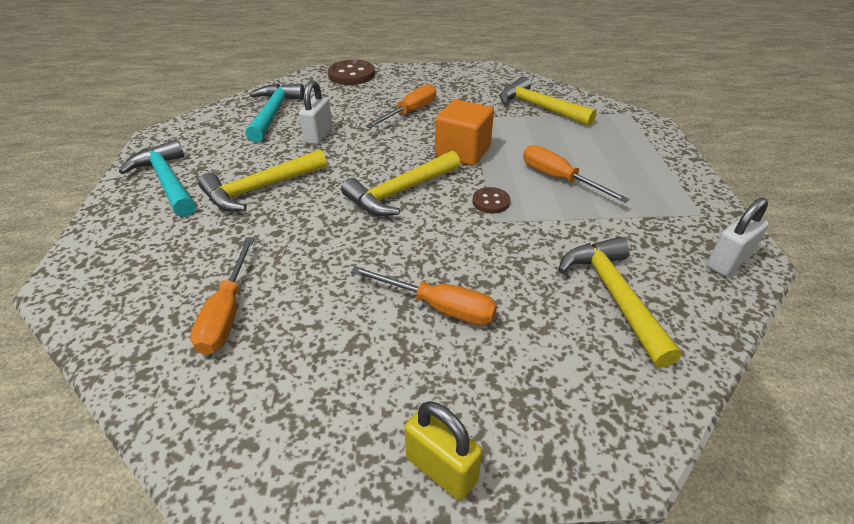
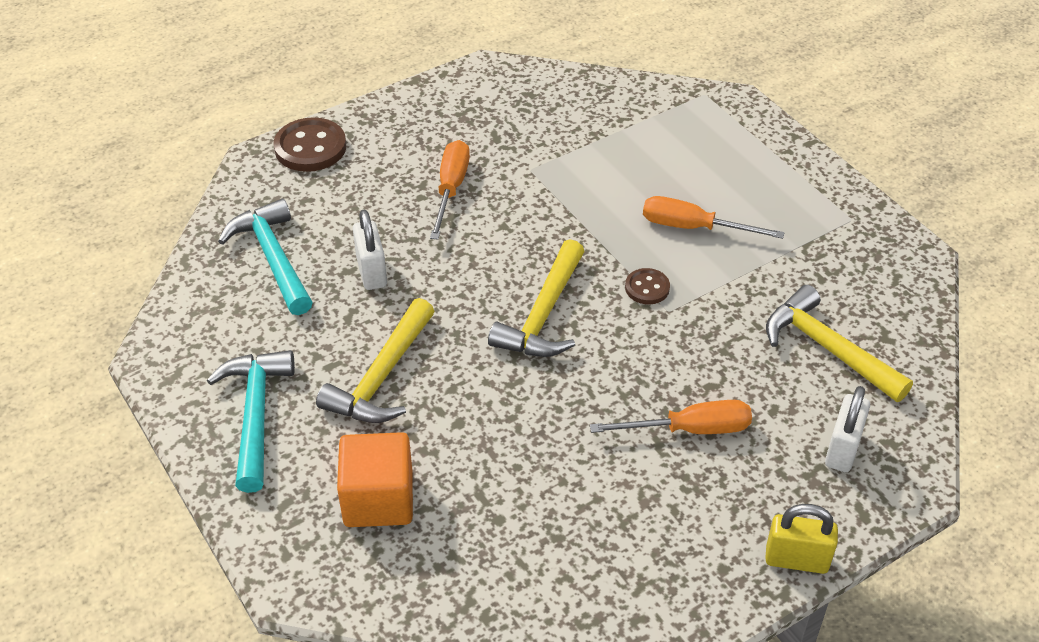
camera: 30 degrees left, 5 degrees up
turquoise hammer [119,139,195,217] -> turquoise hammer turned 60 degrees clockwise [207,350,295,493]
orange screwdriver [190,237,254,355] -> none
orange cube [435,99,494,166] -> orange cube moved to [337,432,413,527]
yellow hammer [500,76,597,126] -> none
white padlock [707,198,769,276] -> white padlock moved to [825,386,870,472]

